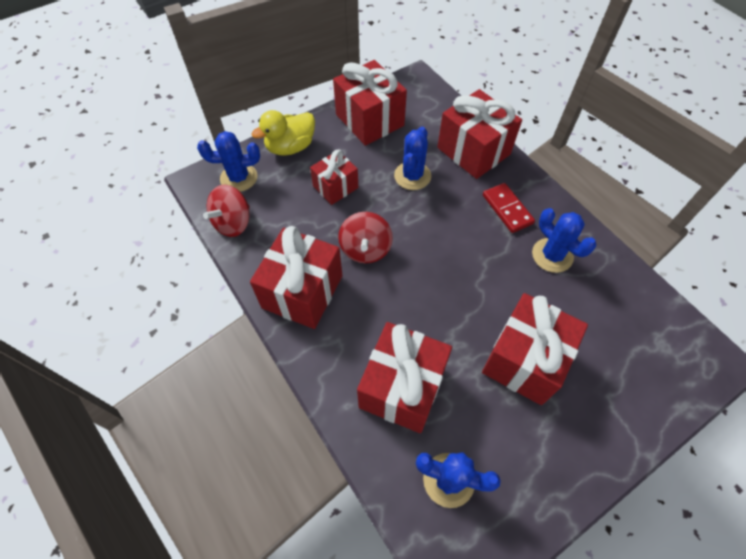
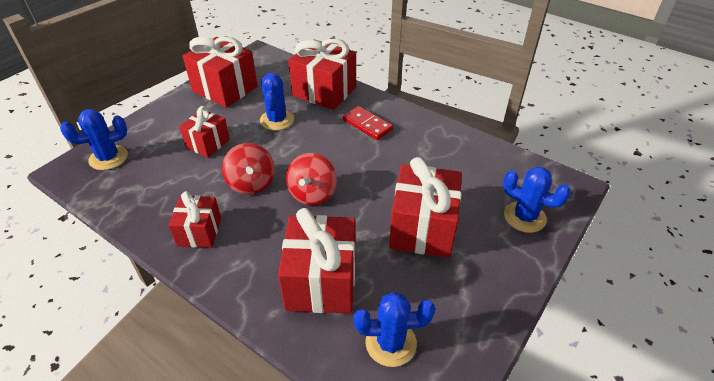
camera: 20 degrees left, 15 degrees down
red spinning top [203,184,250,237] -> red spinning top moved to [286,153,337,205]
red gift [250,226,342,329] -> red gift [168,191,221,248], size x0.59
yellow duck [252,110,315,156] -> none
blue cactus [532,208,596,273] -> blue cactus moved to [503,166,571,233]

